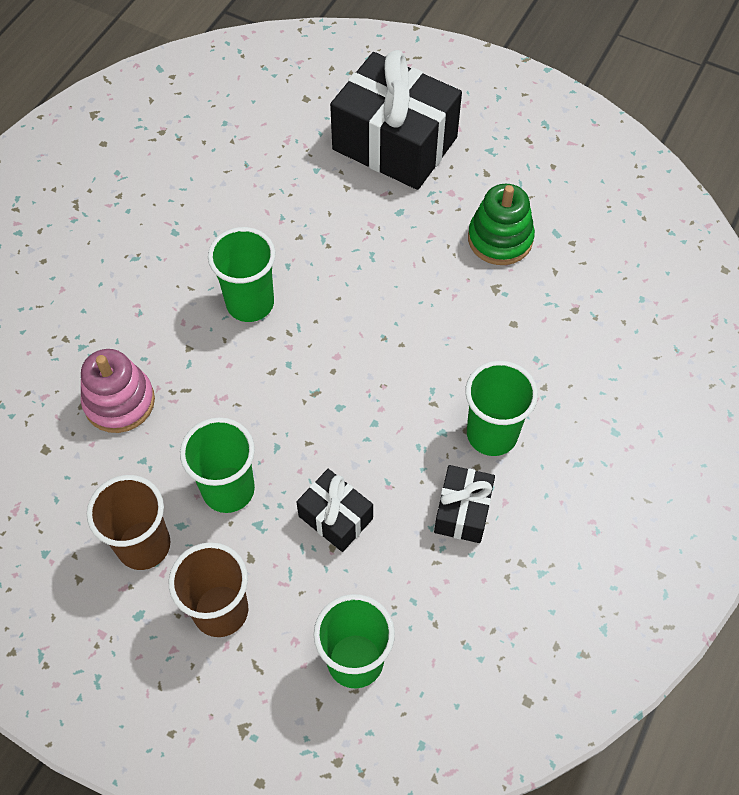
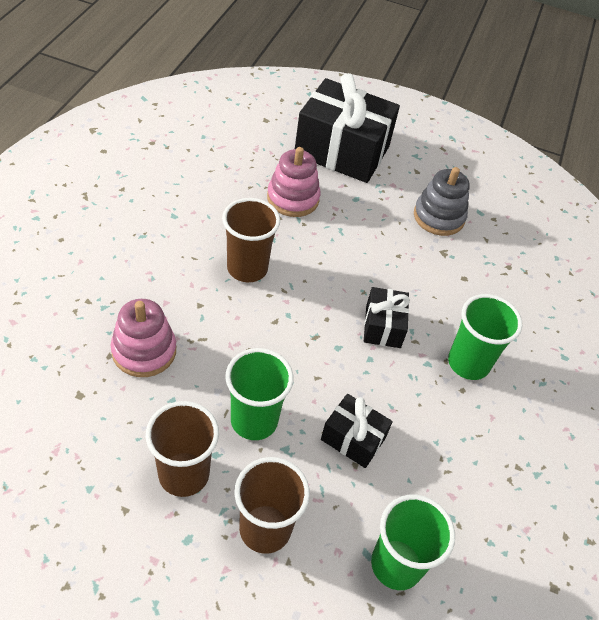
camera: 15 degrees left, 10 degrees down
green cup [208,227,275,322] -> brown cup [222,198,280,282]
black gift [434,465,495,543] -> black gift moved to [364,287,410,348]
green stacking toy [468,184,535,265] -> grey stacking toy [414,167,470,236]
none -> pink stacking toy [267,147,320,217]

